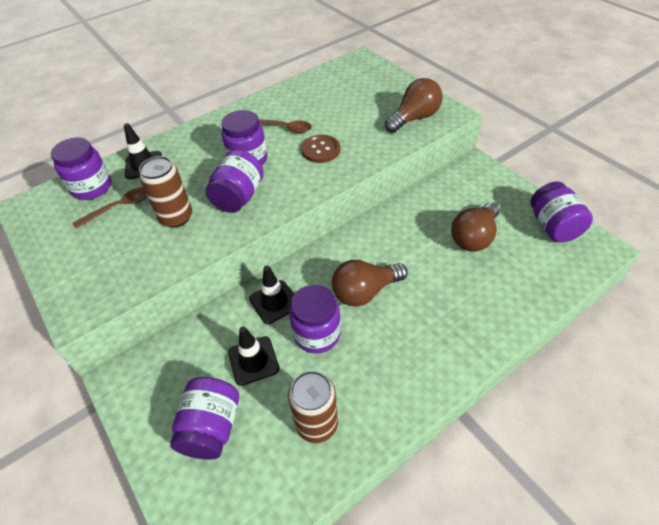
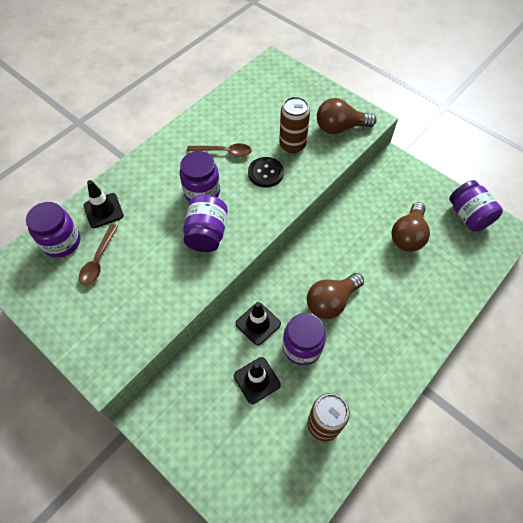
camera: 15 degrees left, 10 degrees up
brown spoon [73,187,147,228] -> brown spoon turned 150 degrees clockwise [79,224,118,285]
brown can [139,156,192,228] -> brown can moved to [279,97,310,153]
purple jar [170,377,239,460] -> none
brown button [301,135,340,163] -> black button [248,157,284,188]
brown light bulb [385,78,443,133] -> brown light bulb turned 135 degrees counterclockwise [317,98,377,134]

